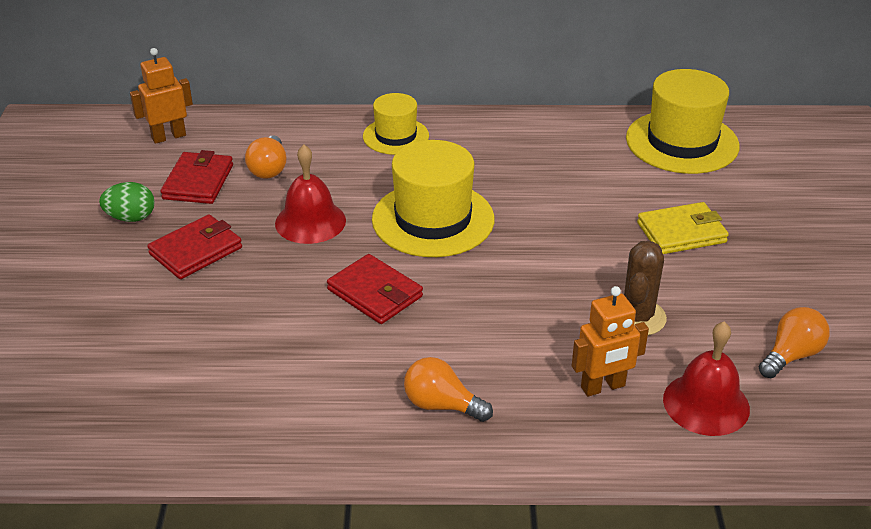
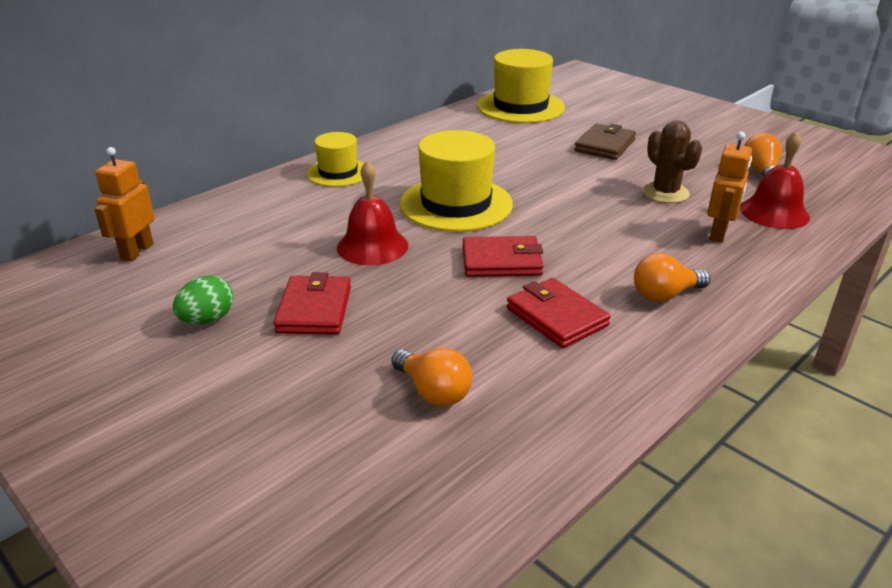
camera: 45 degrees left, 5 degrees down
red wallet [161,150,233,204] -> red wallet moved to [507,278,611,348]
orange light bulb [245,135,287,179] -> orange light bulb moved to [392,348,472,407]
yellow wallet [637,202,729,254] -> brown wallet [574,123,636,160]

